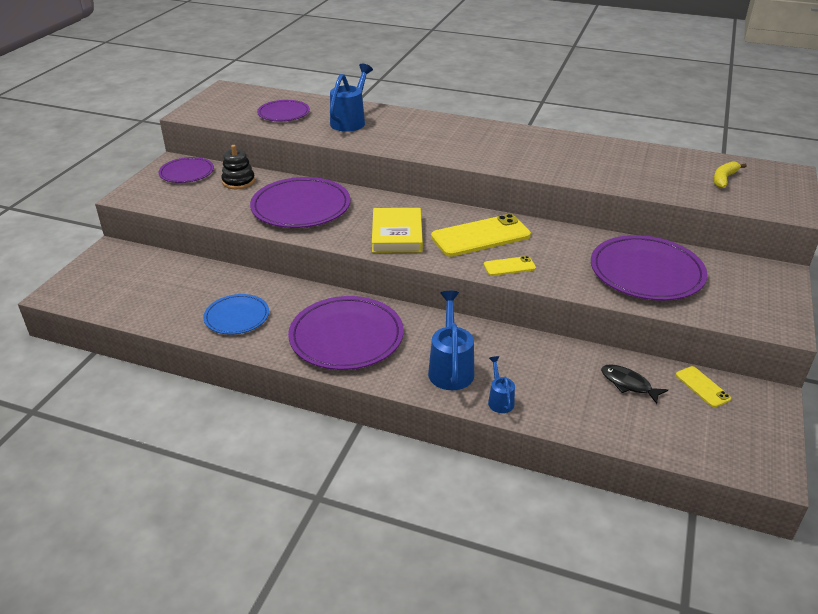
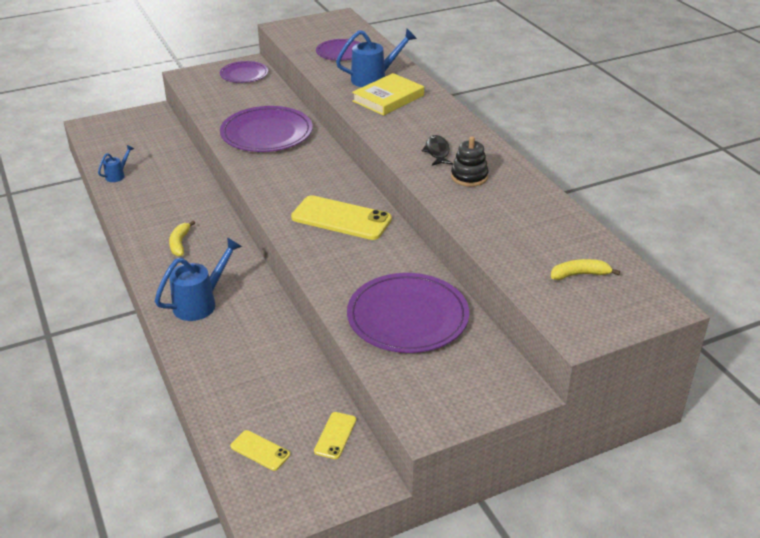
camera: 45 degrees right, 0 degrees up
blue plate [203,294,269,335] -> none
black stacking toy [221,145,255,189] -> black stacking toy moved to [451,136,489,187]
purple plate [288,296,404,370] -> yellow banana [169,221,195,256]
yellow book [372,208,423,253] -> yellow book moved to [352,73,424,116]
yellow phone [484,256,536,276] -> yellow phone moved to [230,430,290,471]
blue watering can [488,356,515,413] -> blue watering can moved to [98,145,134,182]
black fish [601,364,668,404] -> black fish moved to [422,135,453,166]

